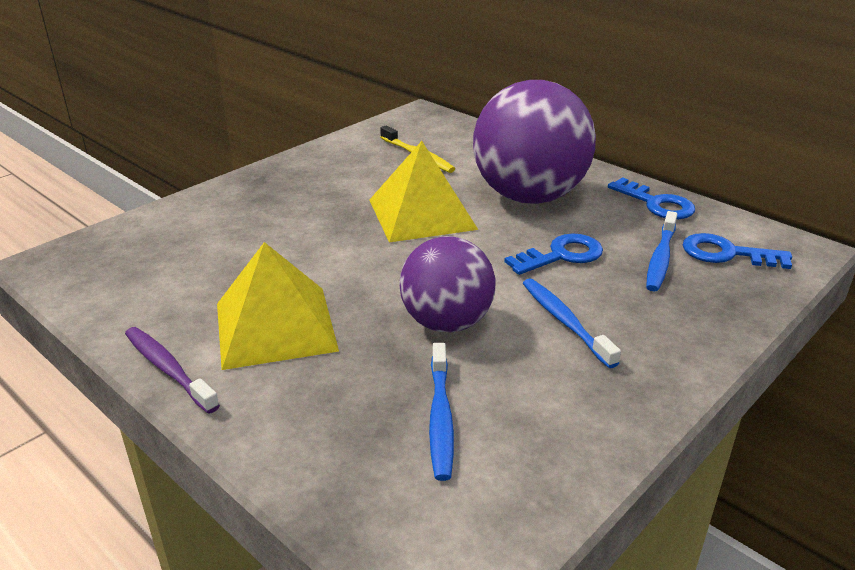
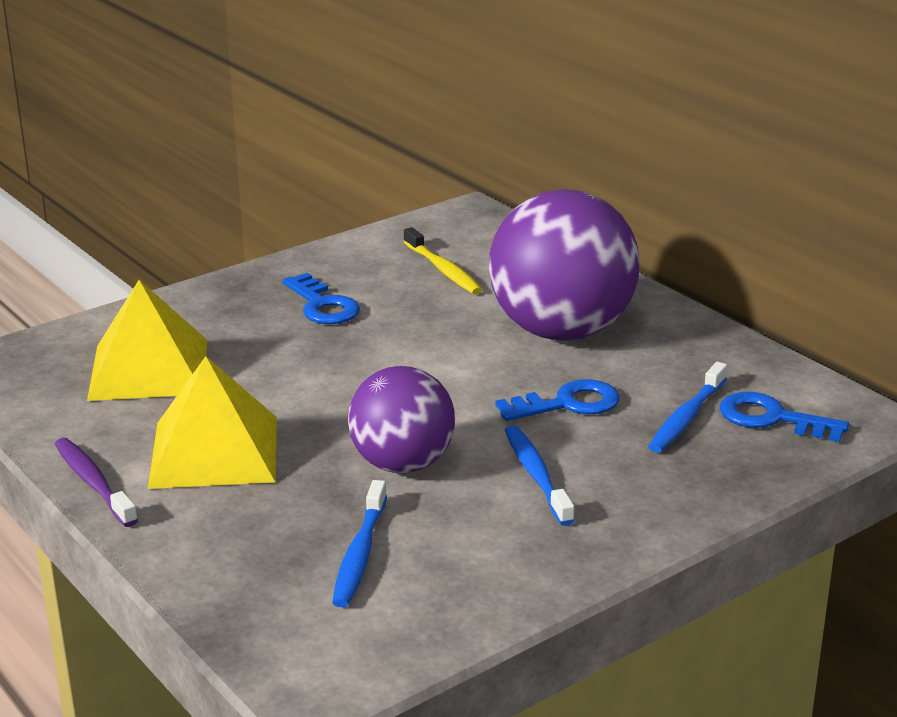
camera: 10 degrees right, 5 degrees down
yellow pyramid [369,141,478,242] -> yellow pyramid moved to [87,280,207,401]
blue key [608,177,695,219] -> blue key moved to [282,273,360,324]

